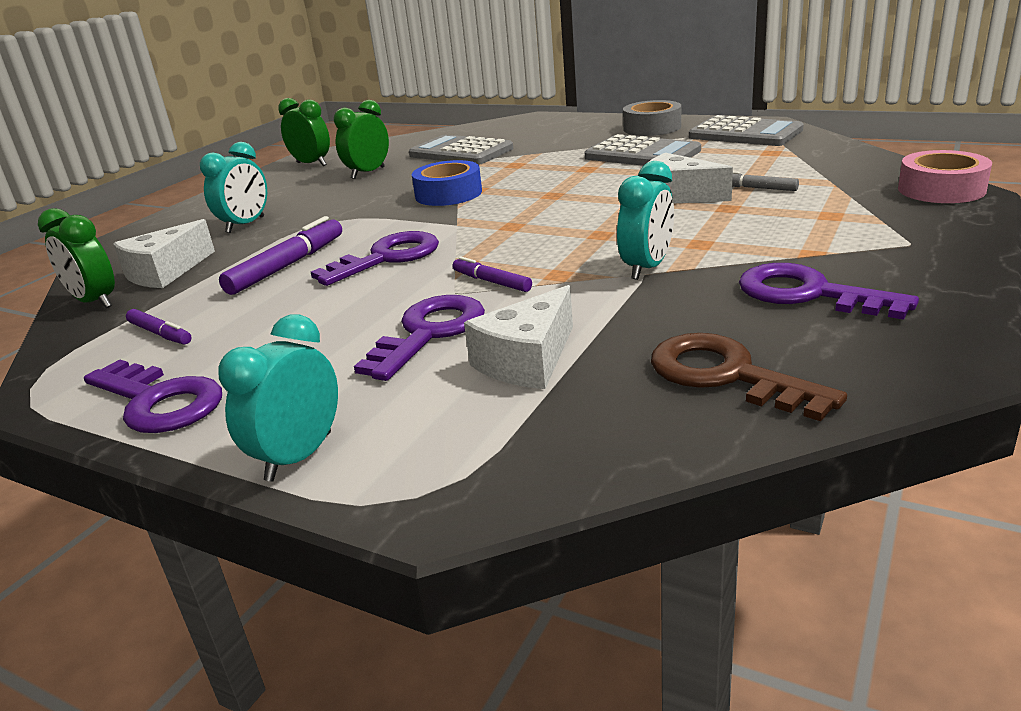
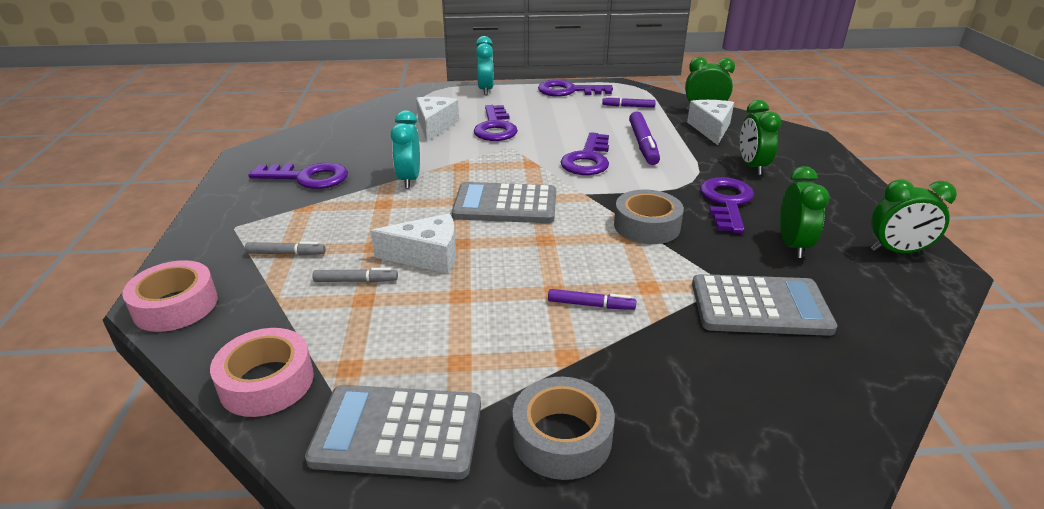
camera: 145 degrees right, 5 degrees up
turquoise clock [200,142,267,233] -> green clock [740,100,781,175]
blue tape [412,160,482,206] -> grey tape [614,190,684,244]
purple marker [452,256,532,292] -> purple marker moved to [548,289,636,310]
grey calculator [585,134,701,166] -> grey calculator moved to [452,182,556,223]
brown key [651,333,847,421] -> none
none -> pink tape [210,328,314,417]
none -> grey marker [245,242,325,255]
none -> purple key [700,177,754,233]

